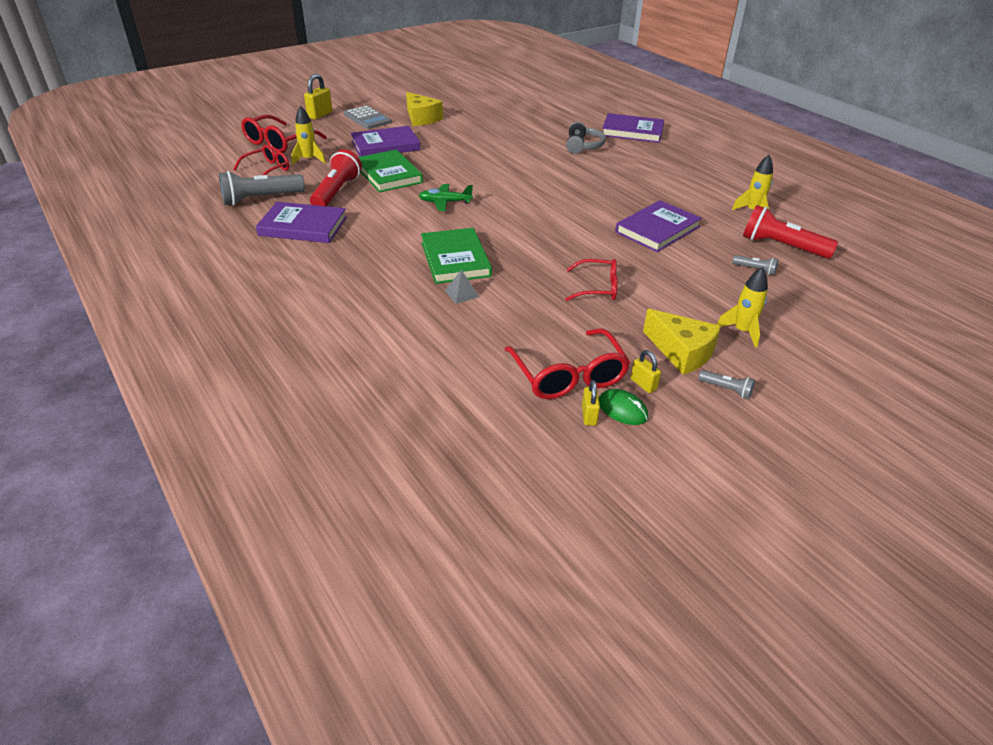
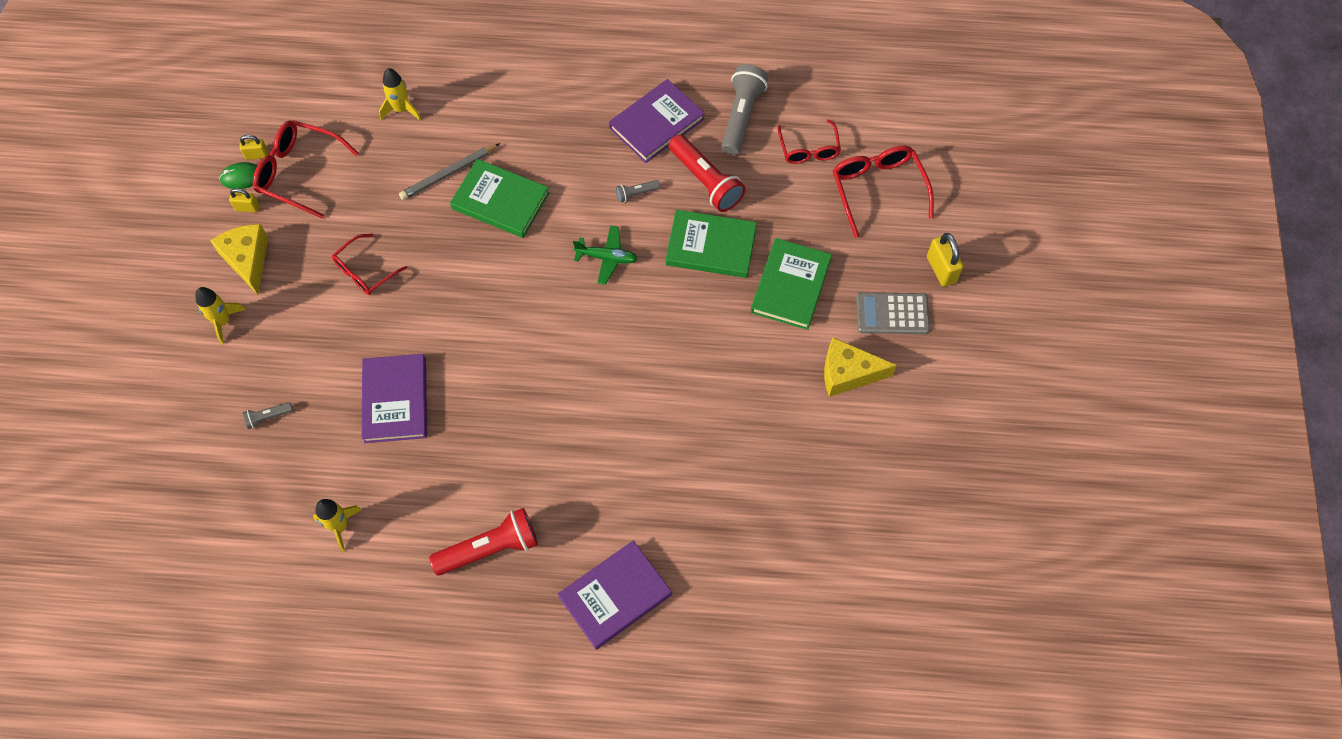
camera: 130 degrees right, 25 degrees up
yellow rocket [291,106,326,165] -> yellow rocket moved to [379,68,421,120]
purple book [350,126,421,157] -> green book [751,238,832,330]
green plane [419,184,473,211] -> green plane turned 60 degrees clockwise [573,226,638,285]
grey pyramid [445,270,479,304] -> grey pencil [399,143,500,200]
grey headphones [566,122,606,154] -> none
yellow padlock [582,380,600,426] -> yellow padlock turned 45 degrees counterclockwise [239,135,268,160]
yellow cheese [643,309,721,375] -> yellow cheese turned 75 degrees clockwise [210,224,268,295]
grey flashlight [698,370,755,399] -> grey flashlight moved to [616,180,660,202]
red flashlight [743,205,838,259] -> red flashlight moved to [429,508,538,576]

